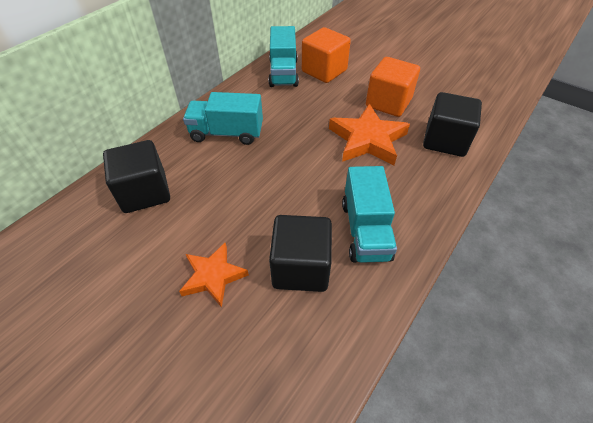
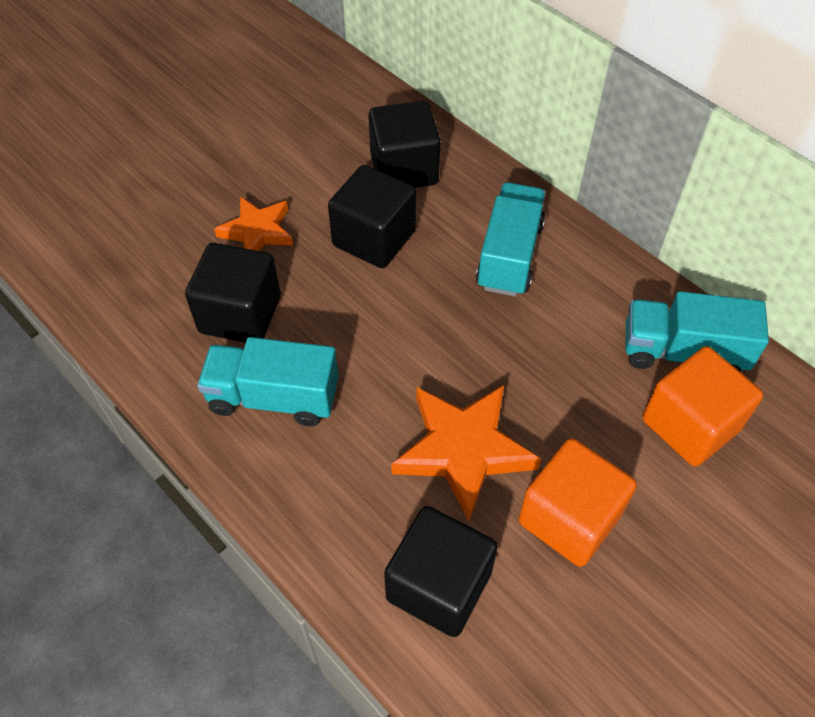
camera: 100 degrees right, 5 degrees up
none -> black cube [328,165,416,268]

